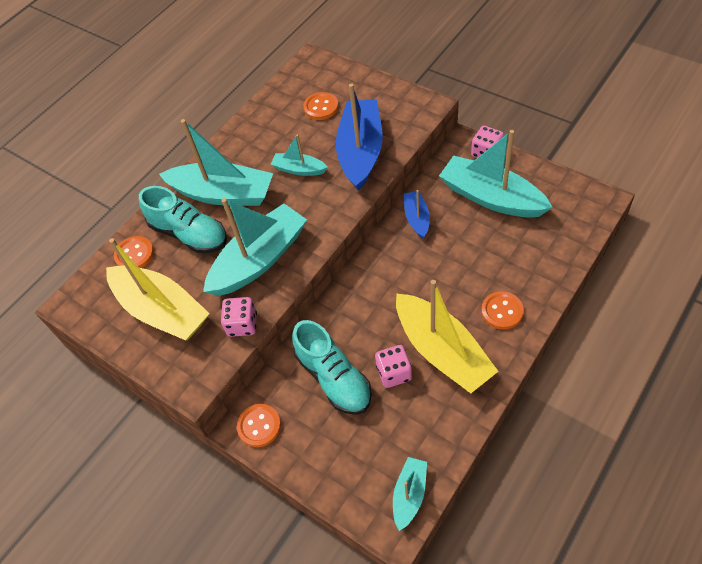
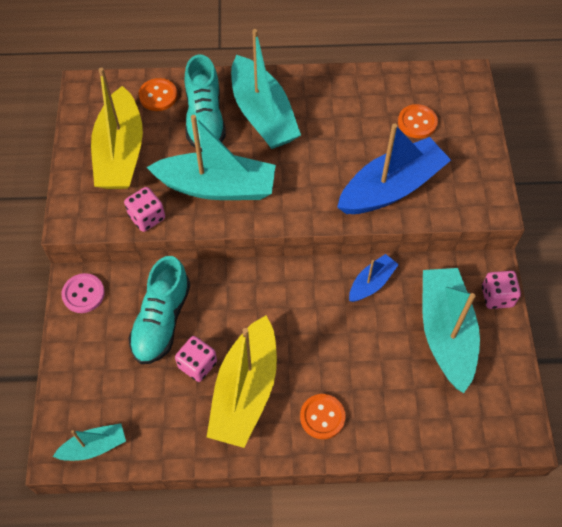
camera: 45 degrees right, 5 degrees up
orange button [237,404,281,447] -> pink button [62,273,105,313]
turquoise boat [270,134,328,176] -> none

